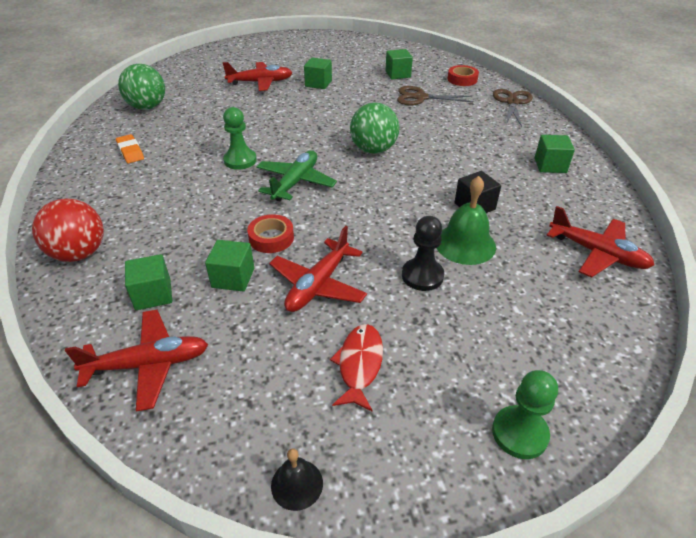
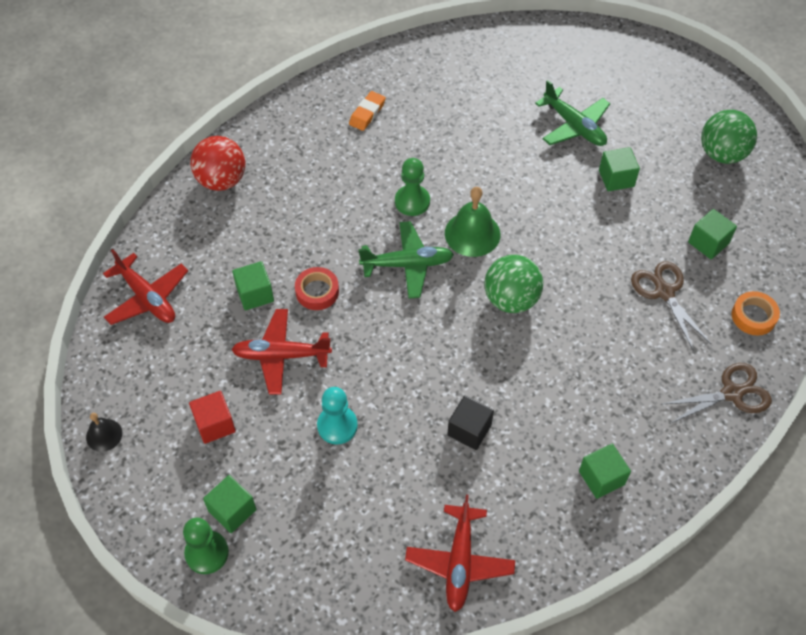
camera: 60 degrees right, 15 degrees up
green ball [118,64,165,110] -> green ball moved to [701,110,757,164]
green cube [125,254,172,310] -> green cube moved to [203,475,256,533]
red plane [223,62,292,91] -> green plane [535,80,610,146]
red fish [330,324,383,411] -> red cube [189,391,236,444]
black pawn [402,216,444,291] -> turquoise pawn [317,387,358,445]
green bell [436,176,496,265] -> green bell moved to [445,187,500,257]
red tape [447,65,479,86] -> orange tape [732,291,780,335]

